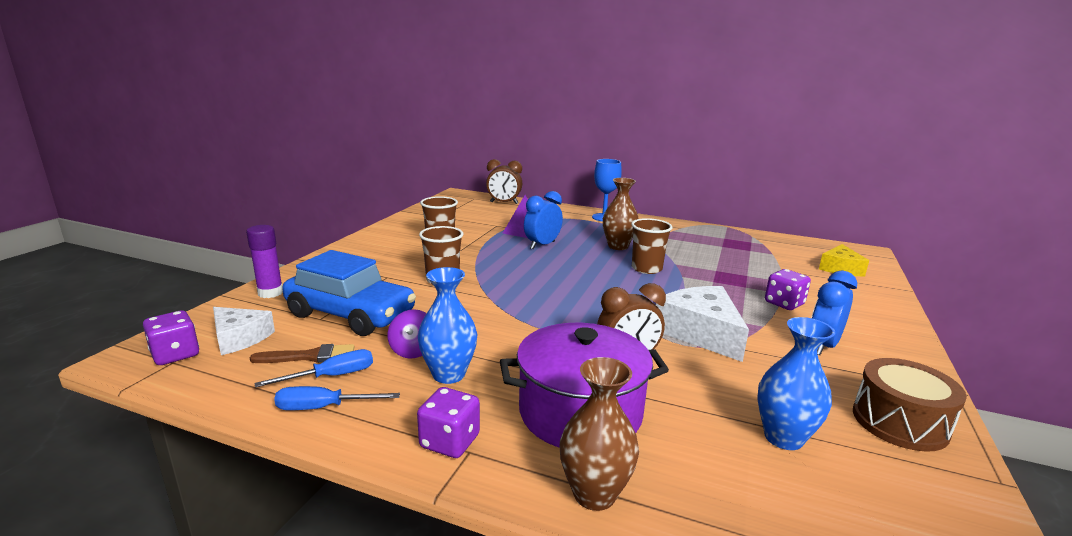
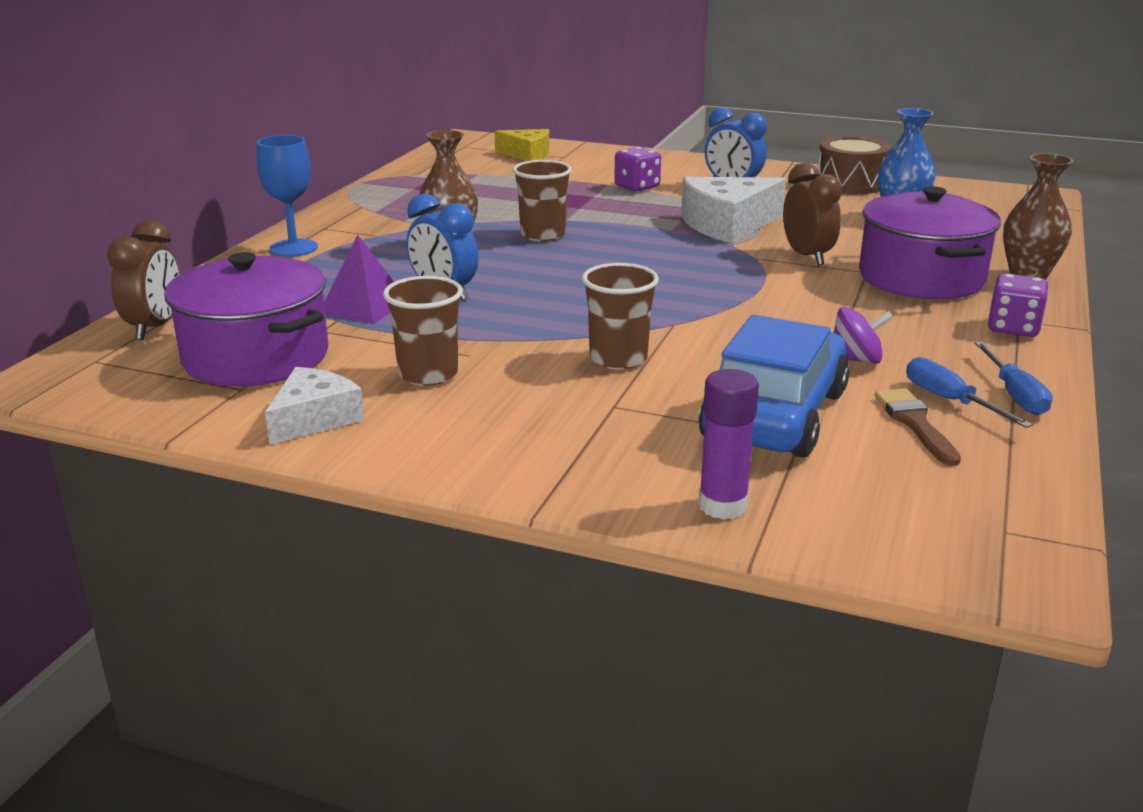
camera: 90 degrees left, 5 degrees up
purple dice [143,310,199,365] -> none
white cheese [213,307,275,355] -> white cheese moved to [265,367,364,445]
blue vase [418,267,478,384] -> none
none -> purple pot [164,252,328,387]

